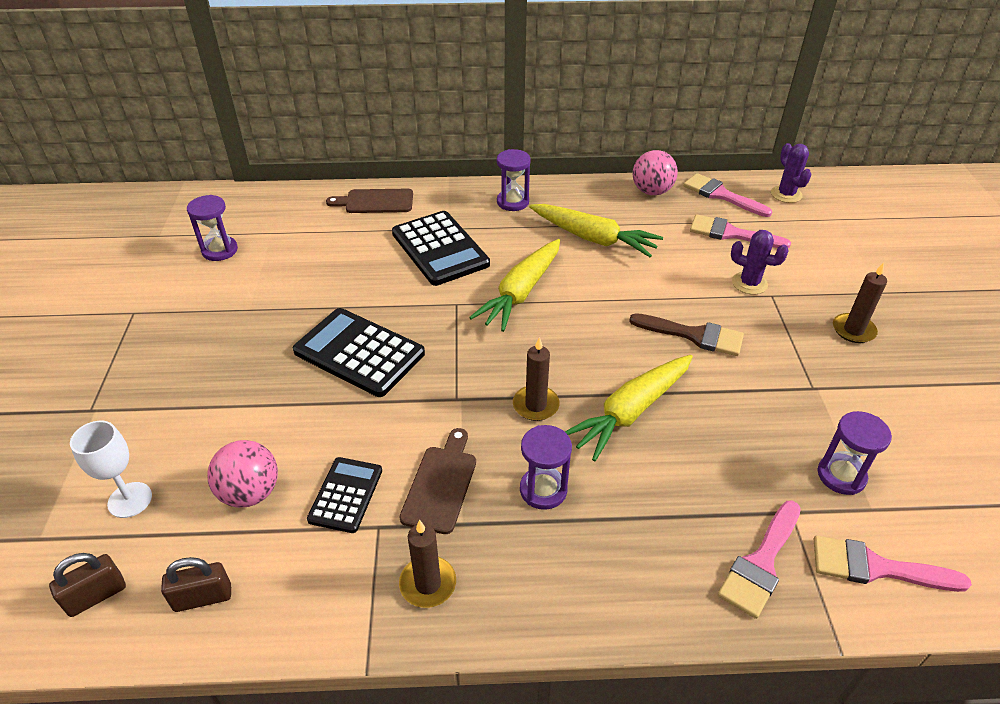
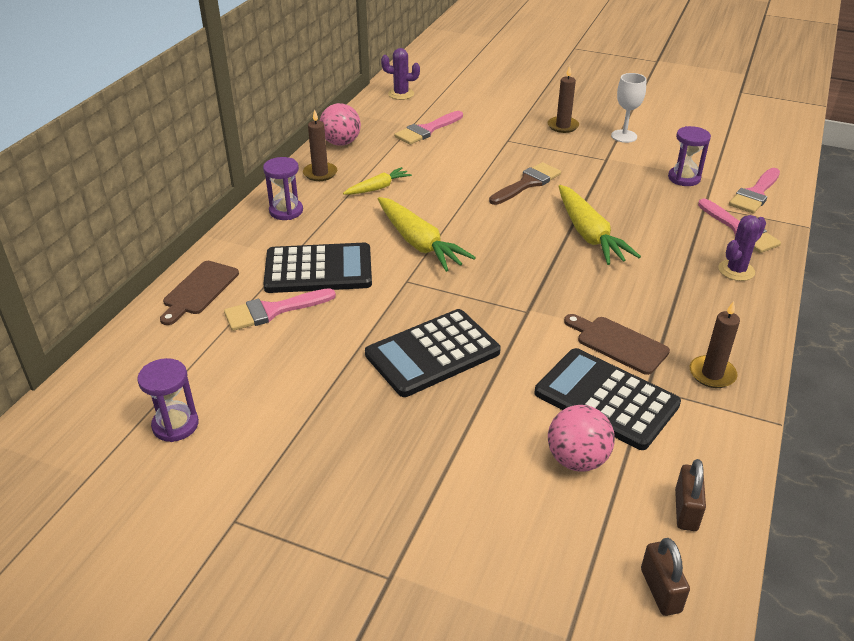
camera: 65 degrees left, 5 degrees down
white goblet [70,421,152,518] -> white goblet moved to [611,73,646,143]
black calculator [307,457,382,533] -> black calculator [535,348,681,450], size x1.71
brown candle [513,337,560,421] -> brown candle moved to [303,110,337,181]
purple hourglass [520,425,572,510] -> none
yellow carrot [529,204,663,257] -> yellow carrot [343,167,412,195], size x0.57
pink brush [683,173,772,217] -> pink brush moved to [224,288,336,331]
purple cactus [731,230,789,295] -> purple cactus moved to [719,215,766,281]

